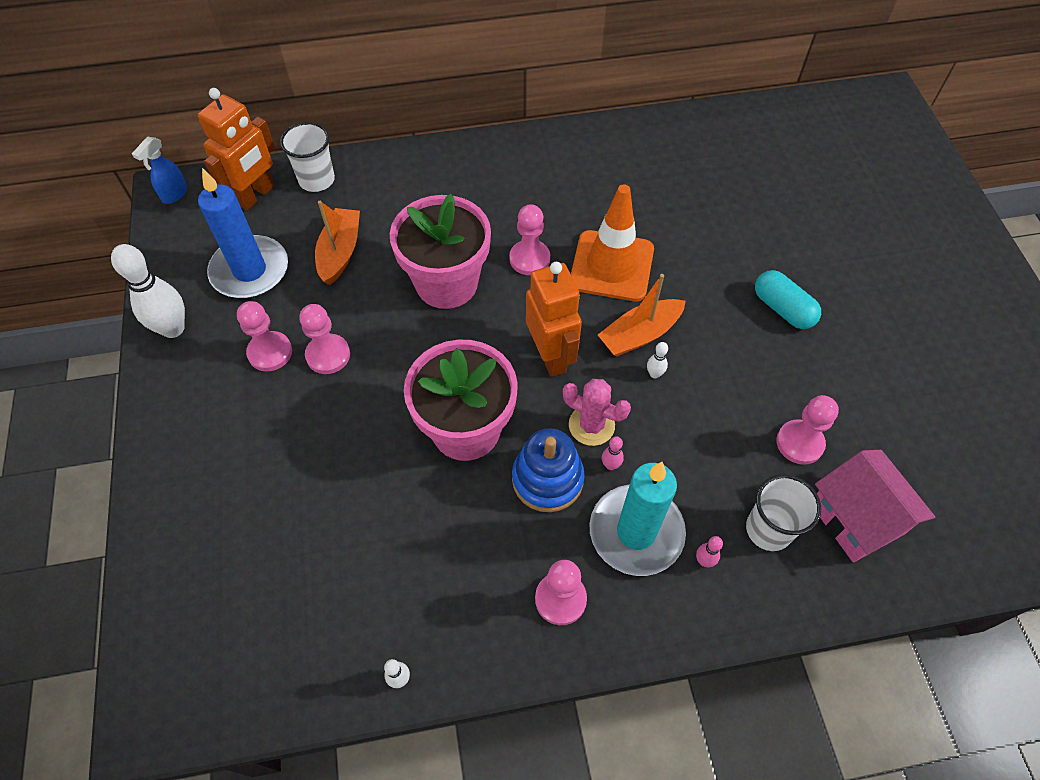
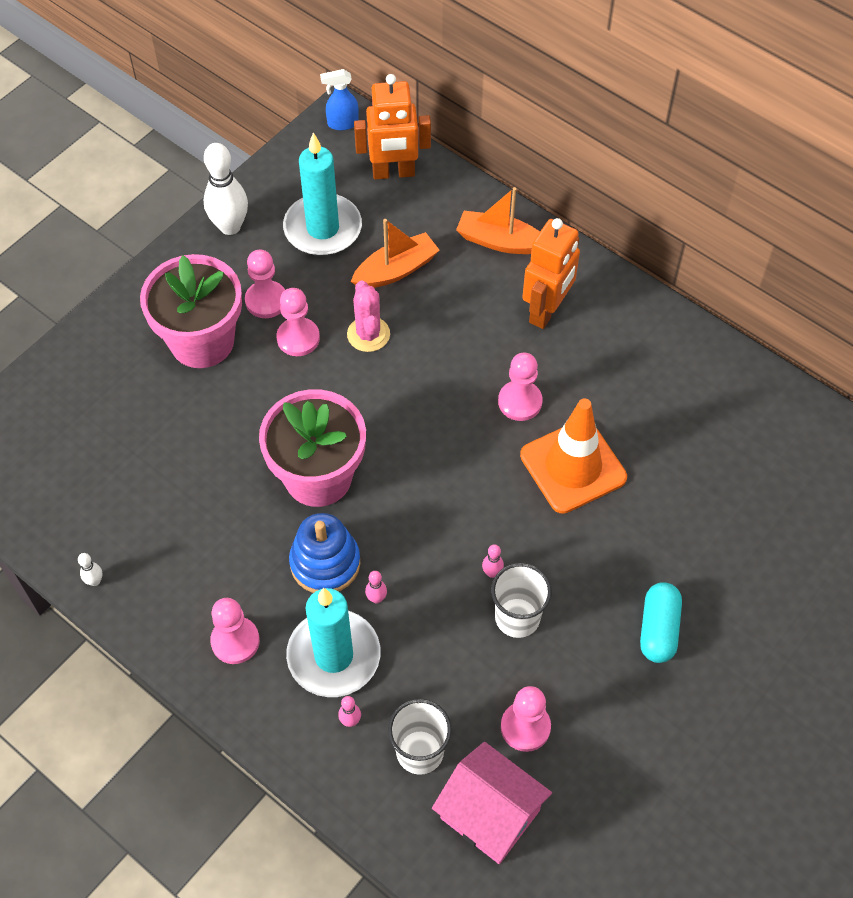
camera: 50 degrees right, 0 degrees up
blue candle [198,168,288,298] -> turquoise candle [283,133,362,256]
white cup [280,122,335,192] -> white cup moved to [491,563,552,638]
pink flower pot [390,194,491,309] -> pink flower pot moved to [140,254,242,368]
orange robot [526,262,582,377] -> orange robot moved to [522,218,580,329]
pink cactus [563,379,631,446] -> pink cactus moved to [347,280,390,352]
orange boat [598,274,686,357] -> orange boat moved to [456,187,540,254]
white bowling pin [647,342,668,378] -> pink bowling pin [482,544,504,578]
pink house [815,450,935,562] -> pink house turned 75 degrees counterclockwise [432,742,552,864]

